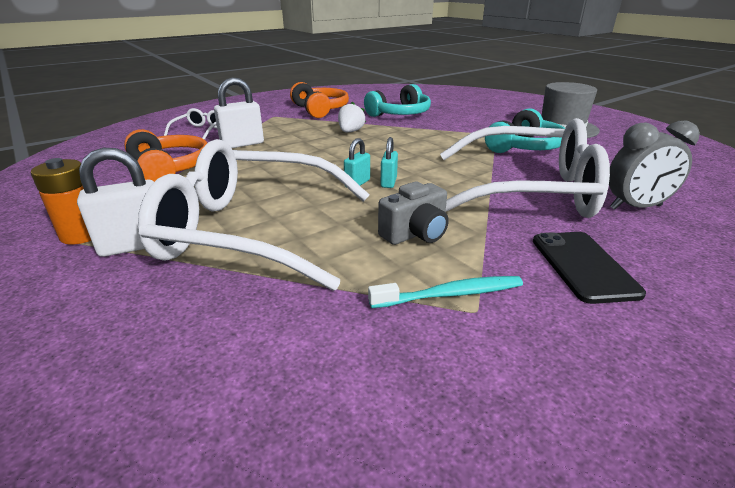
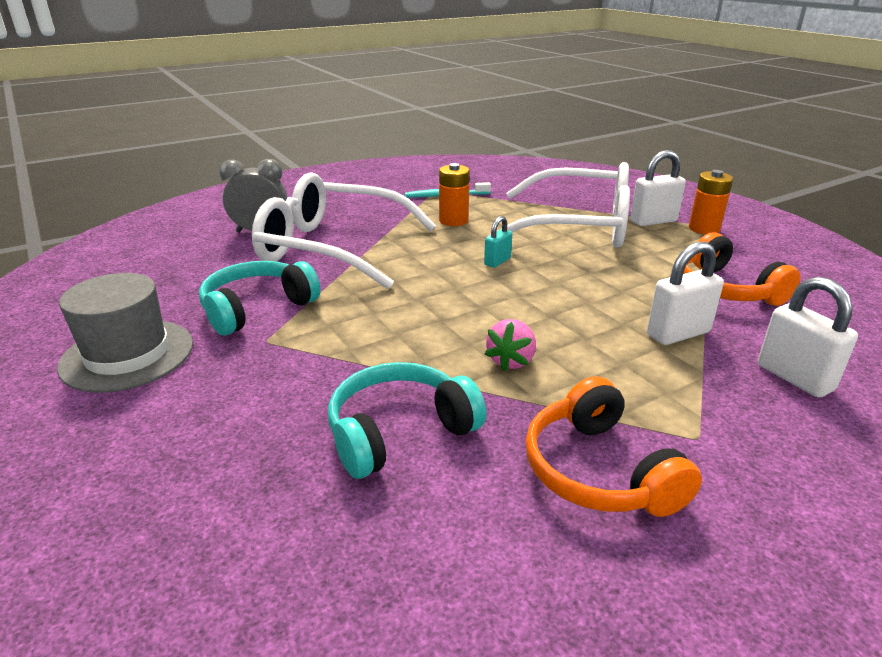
camera: 175 degrees left, 0 degrees up
white glasses [164,108,217,140] -> white padlock [758,277,858,398]
white strawberry [338,102,366,132] -> pink strawberry [485,319,536,372]
grey camera [378,181,449,245] -> orange battery [439,163,470,226]
turquoise padlock [381,137,398,188] -> none
black phone [533,232,646,304] -> none

